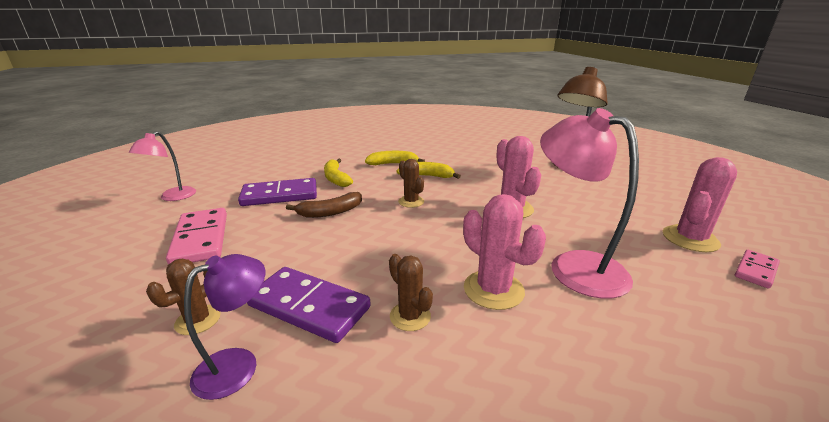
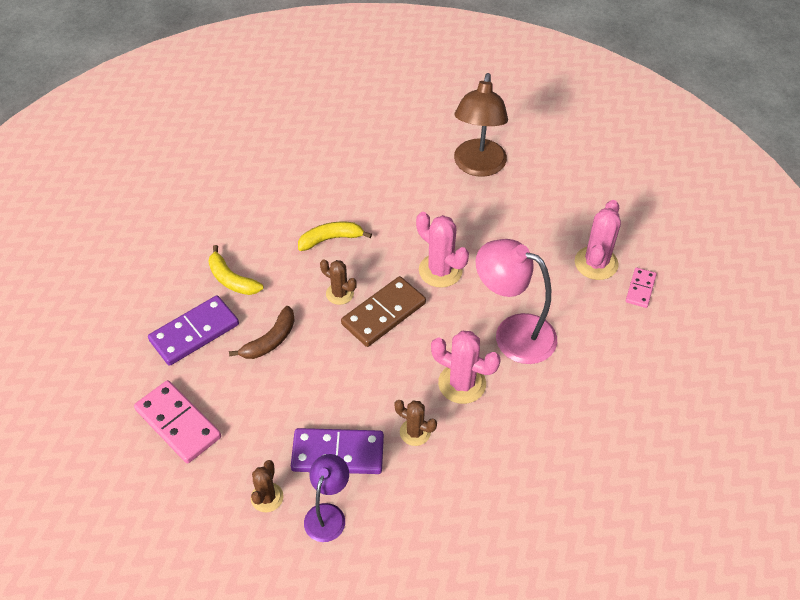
camera: 25 degrees left, 25 degrees up
pink lamp [129,131,196,201] -> none
yellow banana [365,151,425,165] -> none
none -> brown domino [341,276,426,347]

